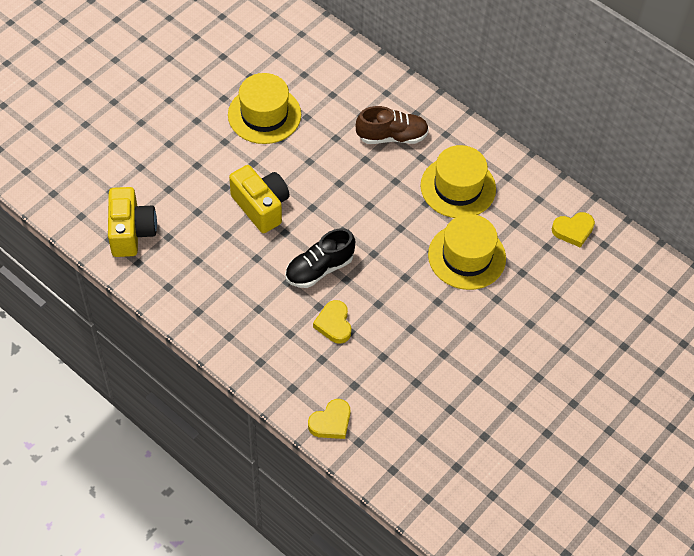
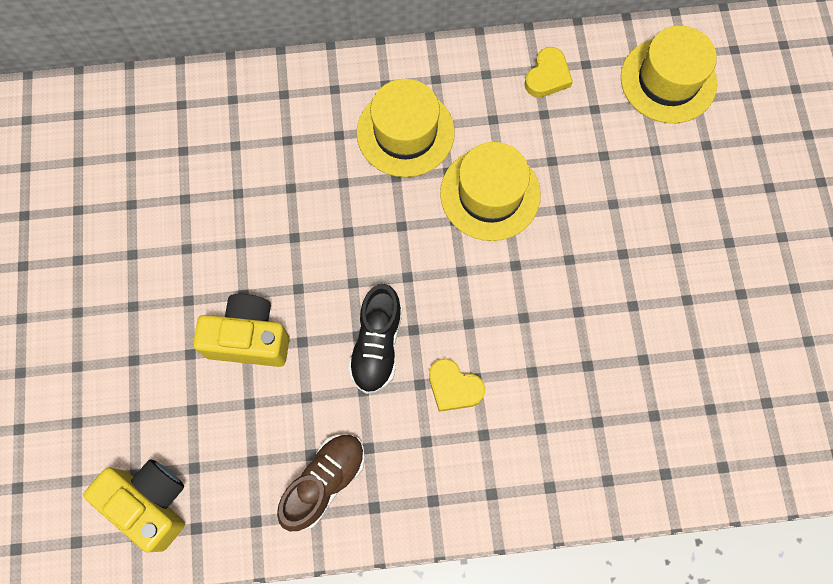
camera: 45 degrees left, 15 degrees up
yellow hat [228,73,301,144] -> yellow hat moved to [621,26,717,123]
yellow heart [308,399,351,439] -> none
brown shoe [356,106,429,144] -> brown shoe moved to [277,435,365,531]

